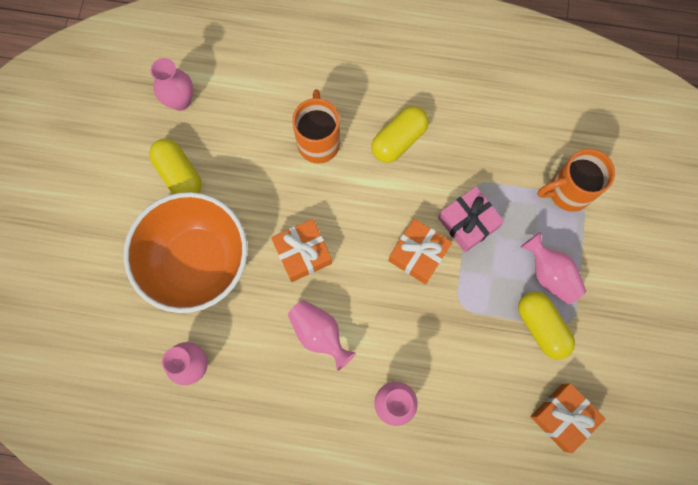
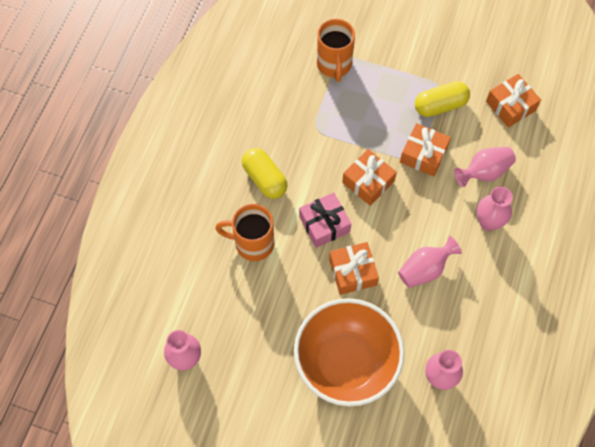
camera: 80 degrees left, 10 degrees down
yellow capsule [149,139,202,194] -> none
pink gift [438,186,504,252] -> pink gift moved to [299,192,351,248]
pink vase [521,232,586,304] -> pink vase moved to [454,147,516,187]
none -> orange gift [400,123,451,176]

